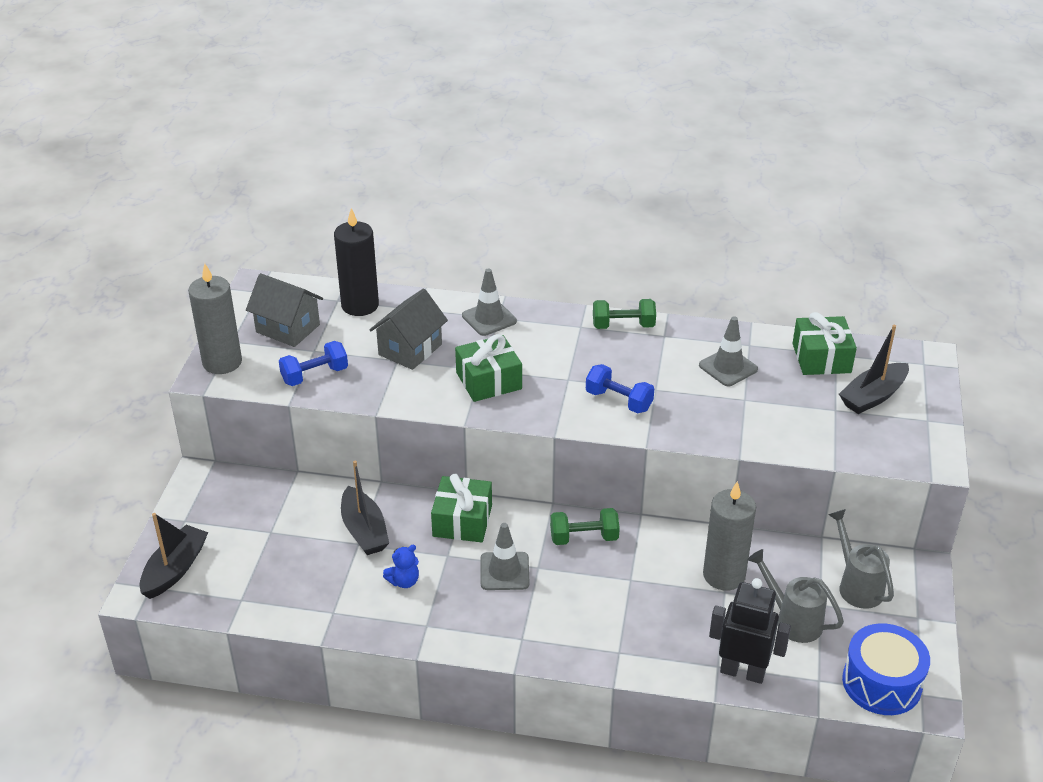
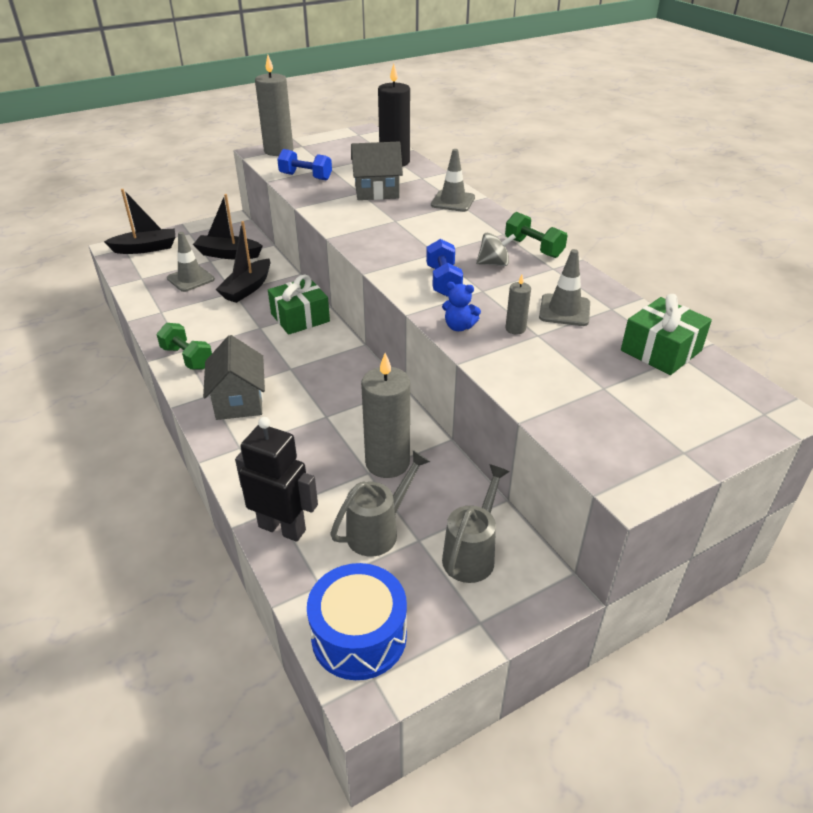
camera: 50 degrees right, 0 degrees up
grey house [246,273,323,347] -> grey house moved to [203,335,265,420]
blue teddy bear [383,545,419,588] -> blue teddy bear moved to [442,282,481,331]
green gift [455,334,522,402] -> none
grey traffic cone [481,523,530,590] -> grey traffic cone moved to [167,232,215,292]
green dumbbell [550,508,620,545] -> green dumbbell moved to [156,323,212,370]
black robot [709,578,791,684] -> black robot turned 45 degrees counterclockwise [235,417,318,542]
grey watering can [748,549,844,643] -> grey watering can turned 45 degrees clockwise [330,450,430,557]
black boat [839,325,909,414] -> black boat moved to [193,194,263,260]
none -> grey spinning top [476,233,516,266]
none -> grey candle [506,275,531,335]

